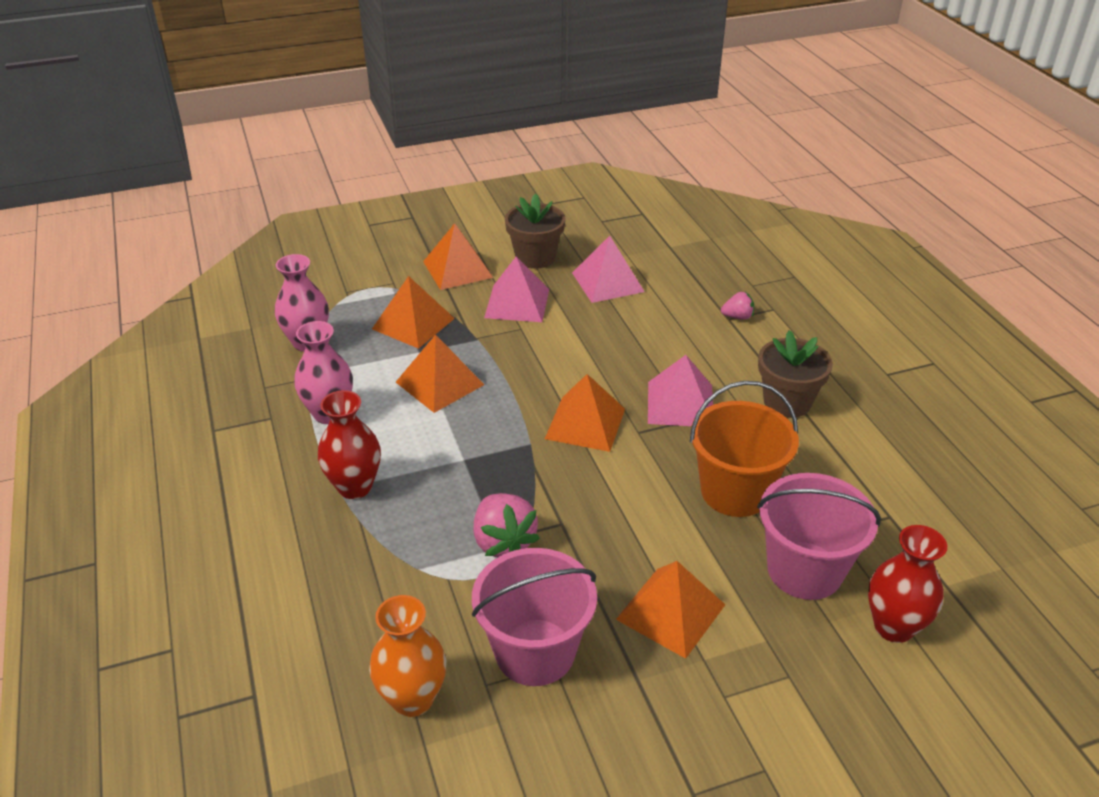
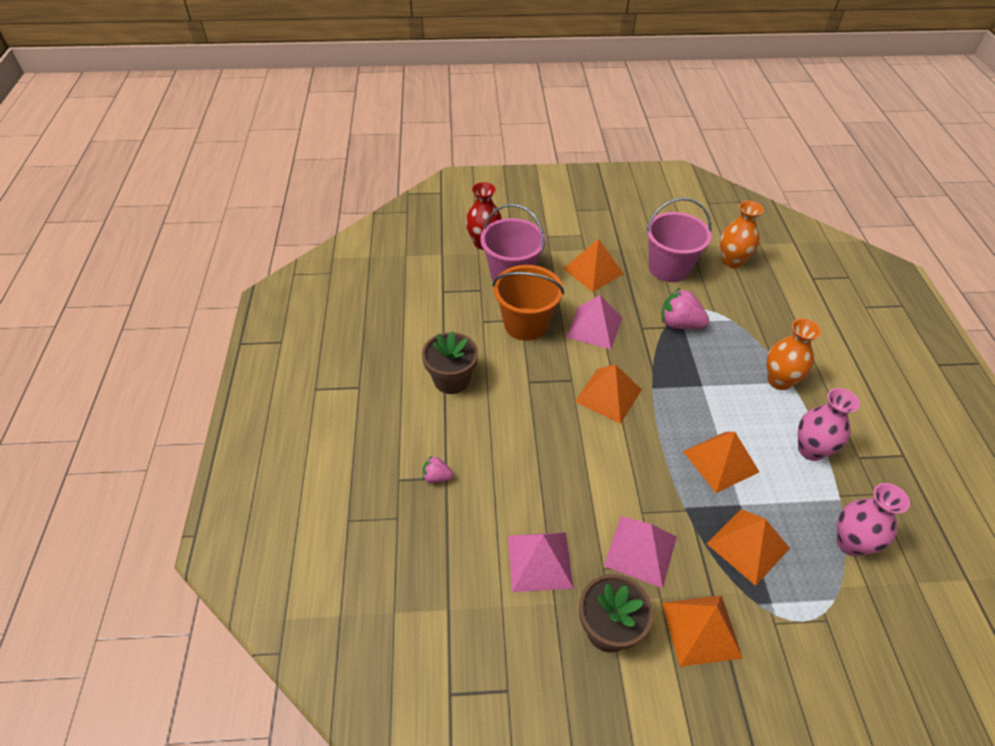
camera: 165 degrees left, 10 degrees up
red vase [318,390,381,499] -> orange vase [767,318,821,390]
pink strawberry [474,493,540,557] -> pink strawberry turned 60 degrees counterclockwise [662,288,709,329]
pink pyramid [648,355,713,426] -> pink pyramid moved to [566,295,622,350]

